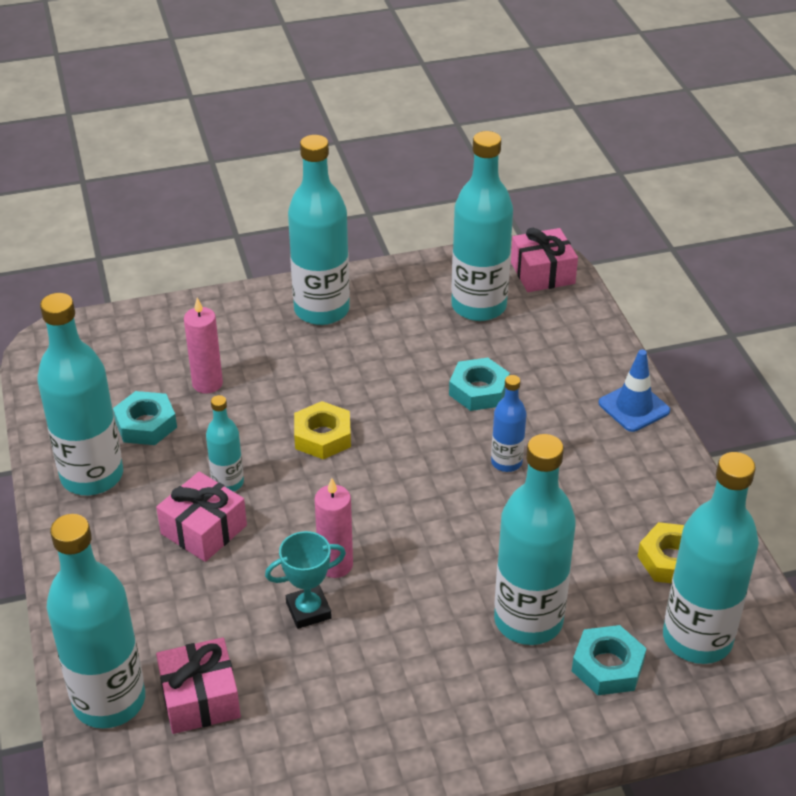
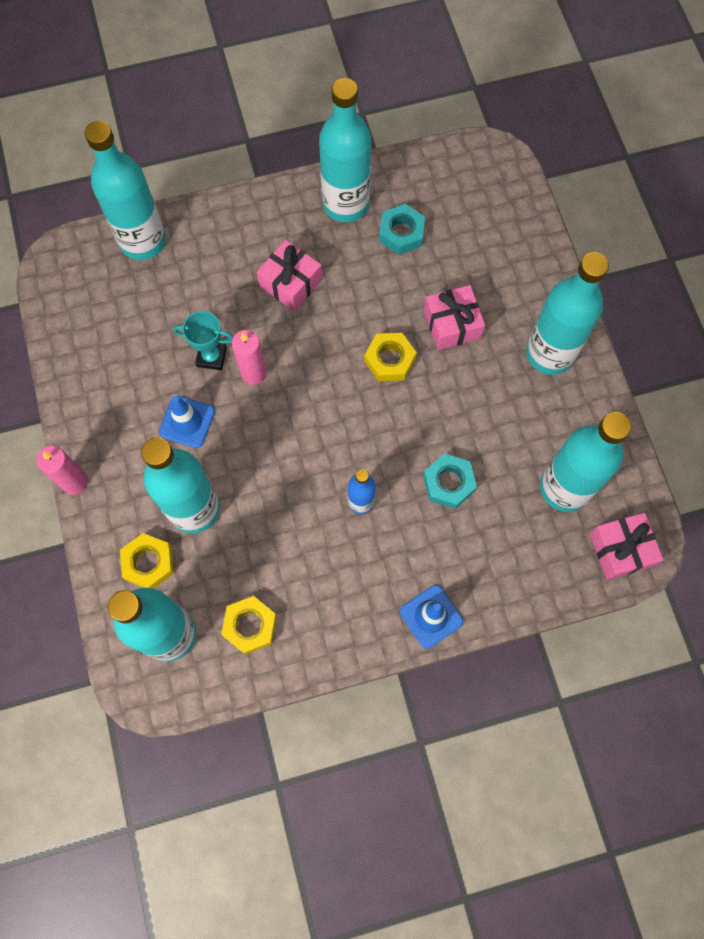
camera: 90 degrees right, 30 degrees up
pink gift [156,637,241,734] -> pink gift moved to [424,285,485,350]
pink candle [184,298,223,394] -> pink candle moved to [36,446,88,495]
turquoise bottle [206,395,244,492] -> none
turquoise trophy [265,531,346,629] -> turquoise trophy turned 60 degrees counterclockwise [173,311,233,370]
turquoise nut [572,625,647,695] -> yellow nut [120,533,174,589]
none -> blue traffic cone [159,396,215,448]

